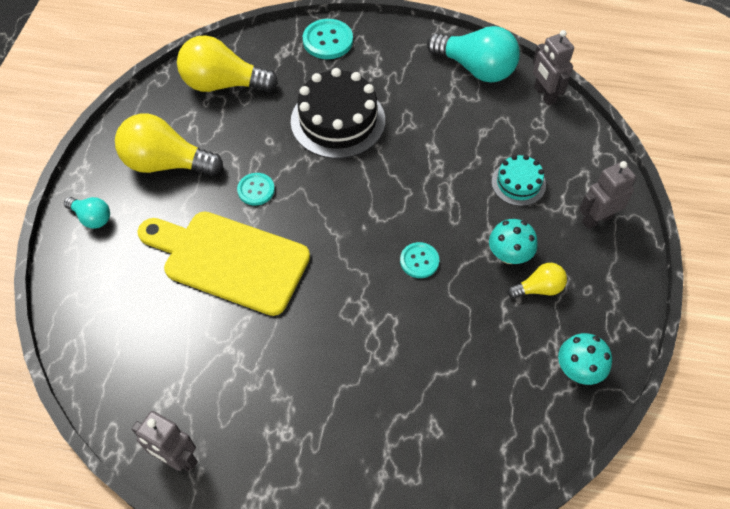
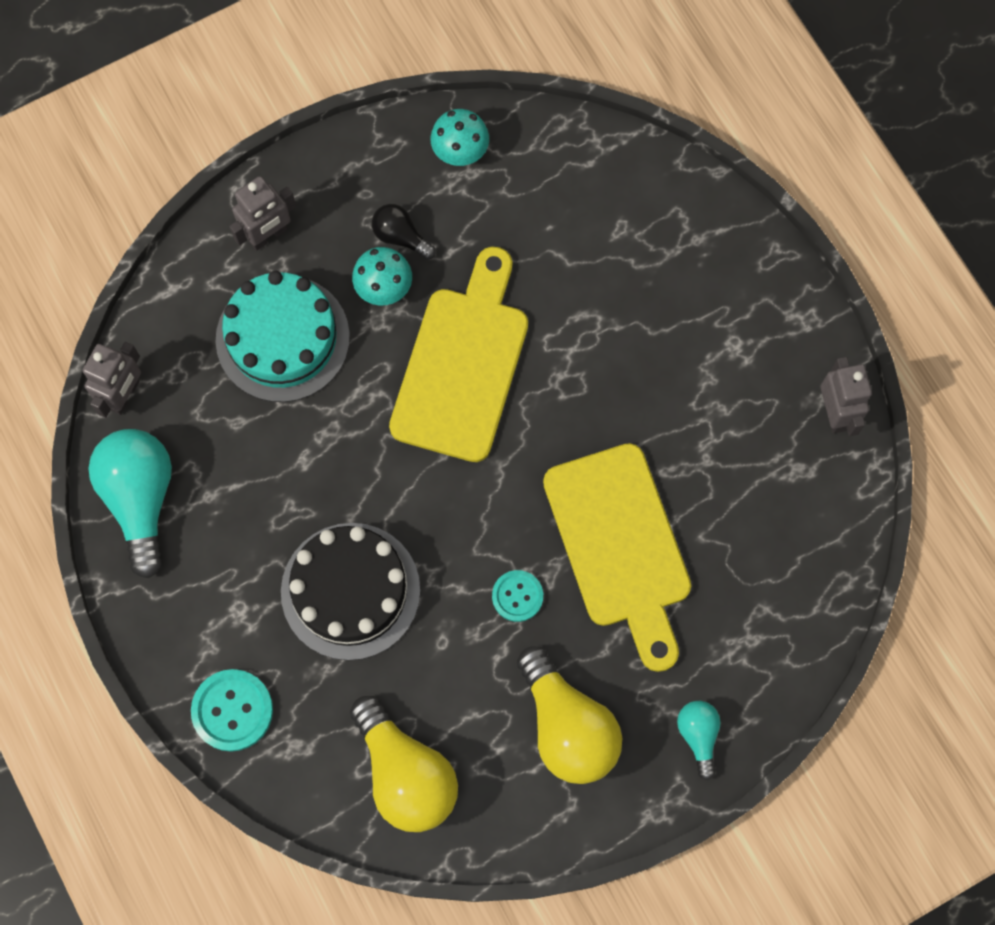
camera: 130 degrees left, 15 degrees up
turquoise button [400,242,439,278] -> yellow cutting board [389,247,528,462]
turquoise cake [492,155,546,206] -> turquoise cake [216,271,350,402], size x1.84
yellow light bulb [508,263,567,299] -> black light bulb [372,204,436,260]
grey robot [579,161,636,229] -> grey robot turned 60 degrees counterclockwise [229,176,296,251]

